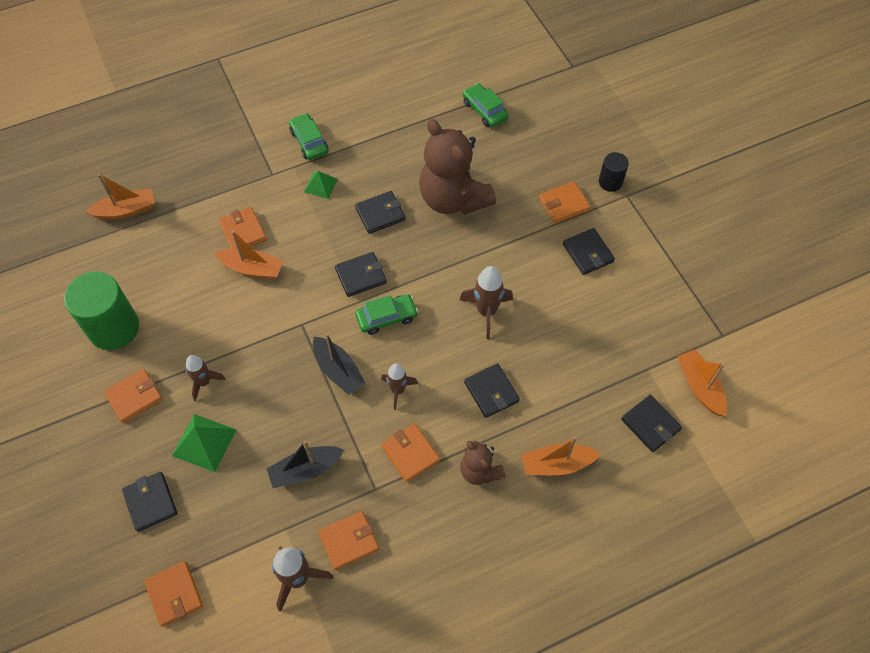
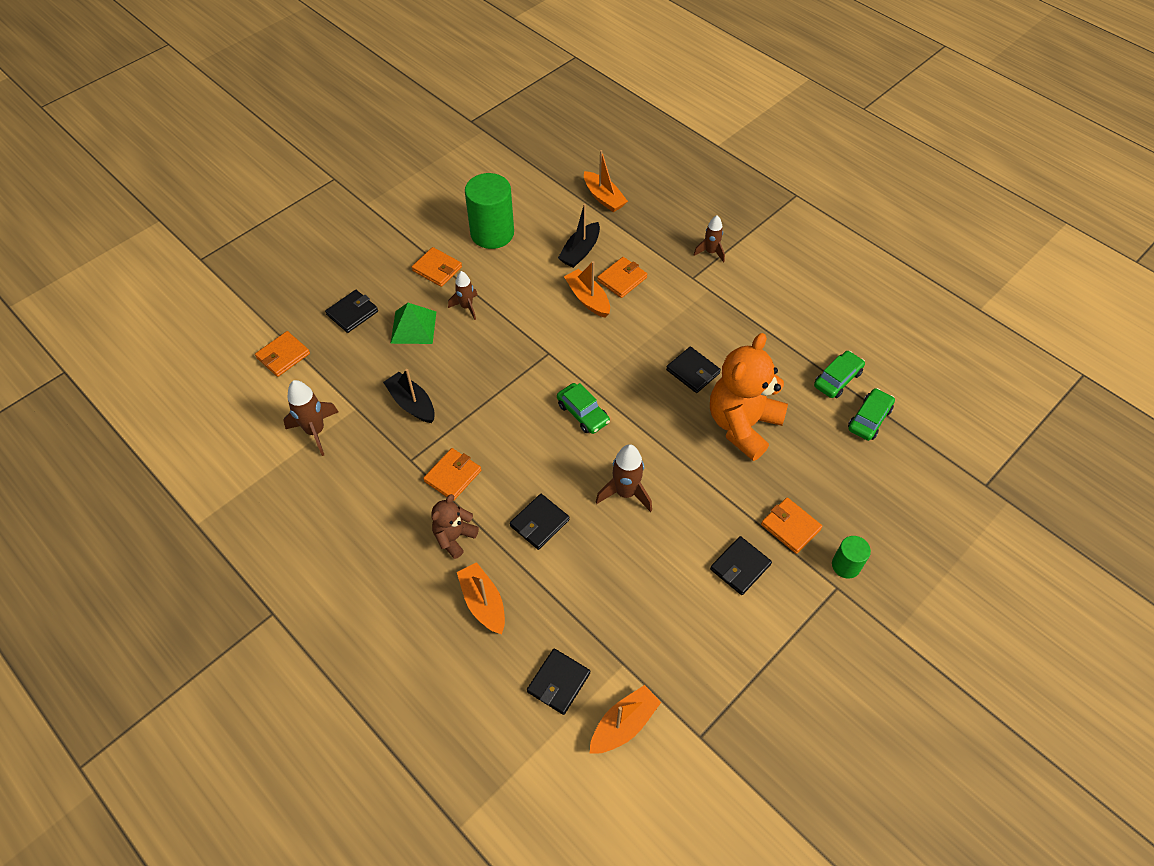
camera: 70 degrees right, 5 degrees down
orange boat [214,231,283,279] -> orange boat turned 150 degrees clockwise [564,261,610,318]
green car [289,113,328,160] -> green car moved to [814,351,865,398]
green pyramid [304,171,338,199] -> none
black boat [313,333,366,395] -> black boat moved to [558,204,600,268]
orange wallet [318,511,379,570] -> none
black wallet [335,252,387,297] -> none
brown rocket [381,363,418,410] -> brown rocket moved to [693,215,725,263]
brown teddy bear [419,119,496,215] -> orange teddy bear [710,333,788,461]
black cylinder [599,152,629,192] -> green cylinder [832,536,871,579]

